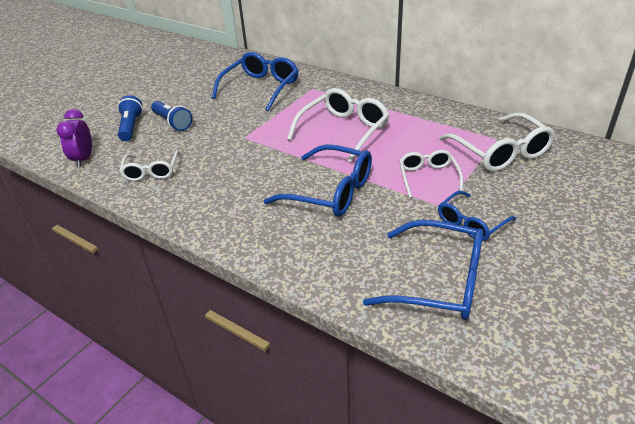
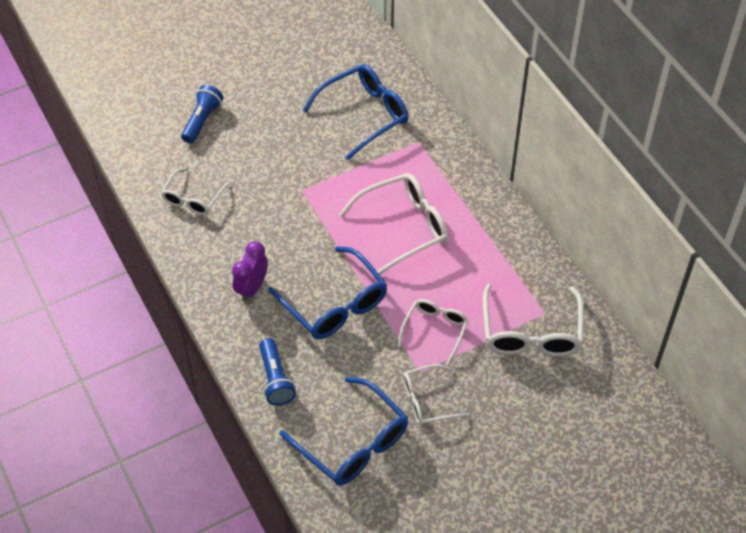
camera: 25 degrees right, 15 degrees up
purple clock [56,109,92,168] -> purple clock moved to [232,241,268,302]
blue flashlight [151,101,192,131] -> blue flashlight moved to [259,338,296,406]
blue glasses [438,191,516,241] -> white glasses [403,364,470,425]

